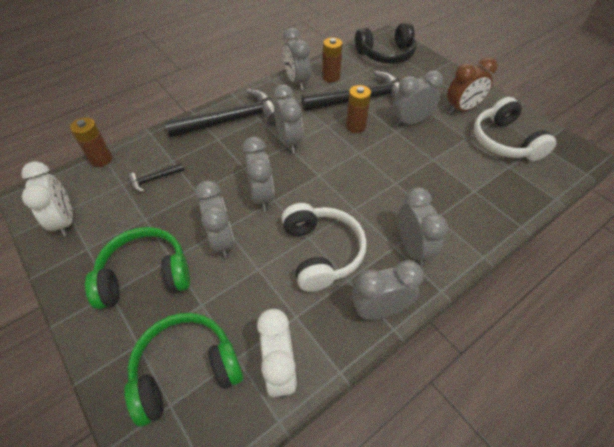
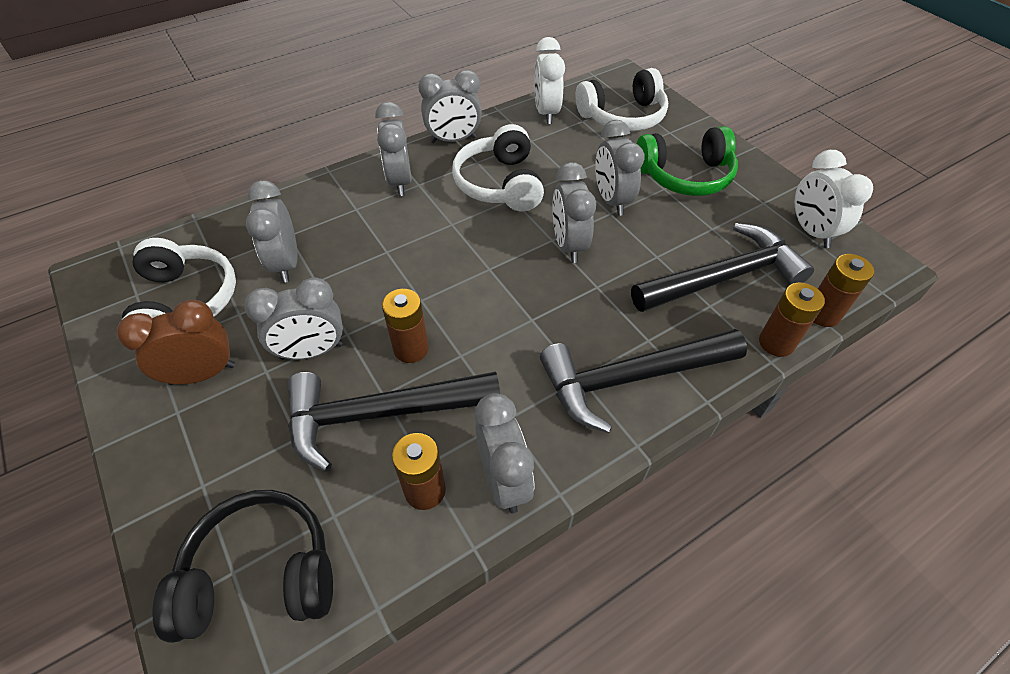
camera: 175 degrees left, 0 degrees up
green headphones [124,313,243,427] -> white headphones [575,68,668,131]
black hammer [128,163,184,192] -> black hammer [631,223,814,312], size x2.33
grey clock [273,84,303,153] -> grey clock moved to [246,180,298,283]
none -> brown battery [759,283,825,357]

